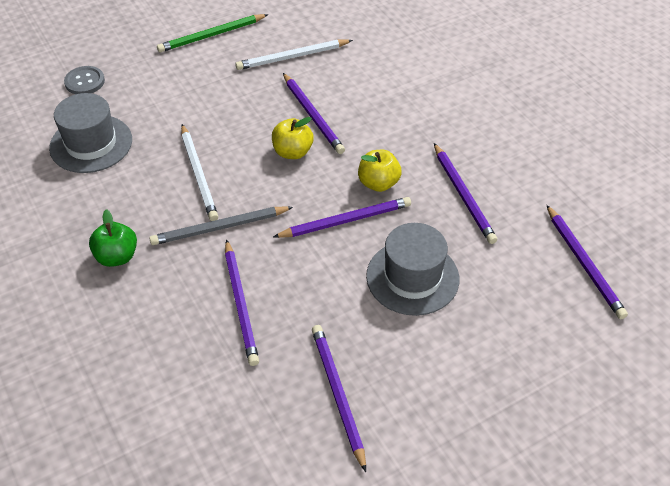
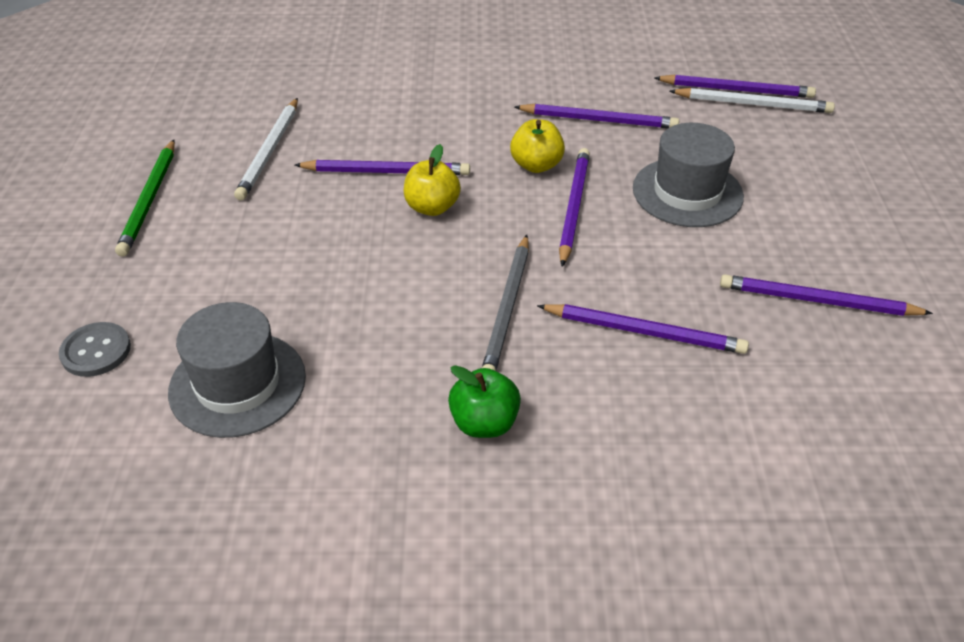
camera: 60 degrees left, 5 degrees down
white pencil [181,124,218,221] -> white pencil moved to [670,88,835,113]

